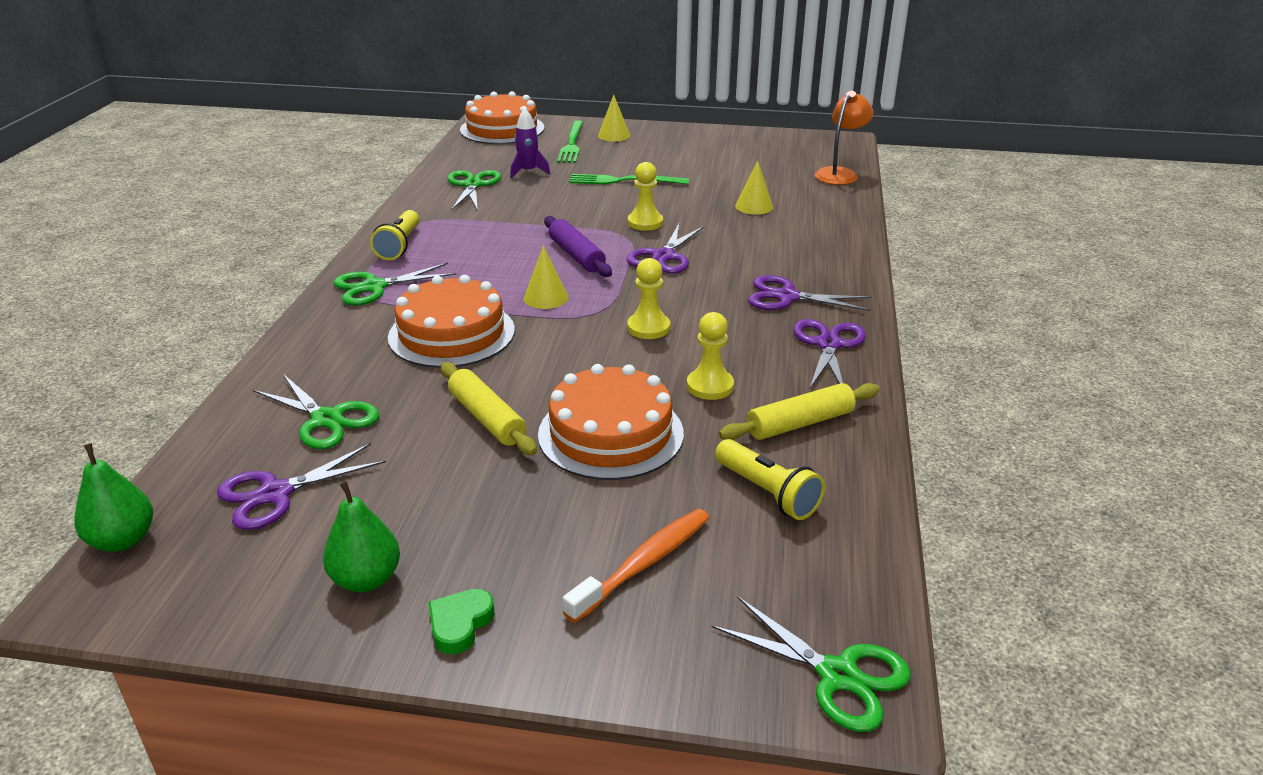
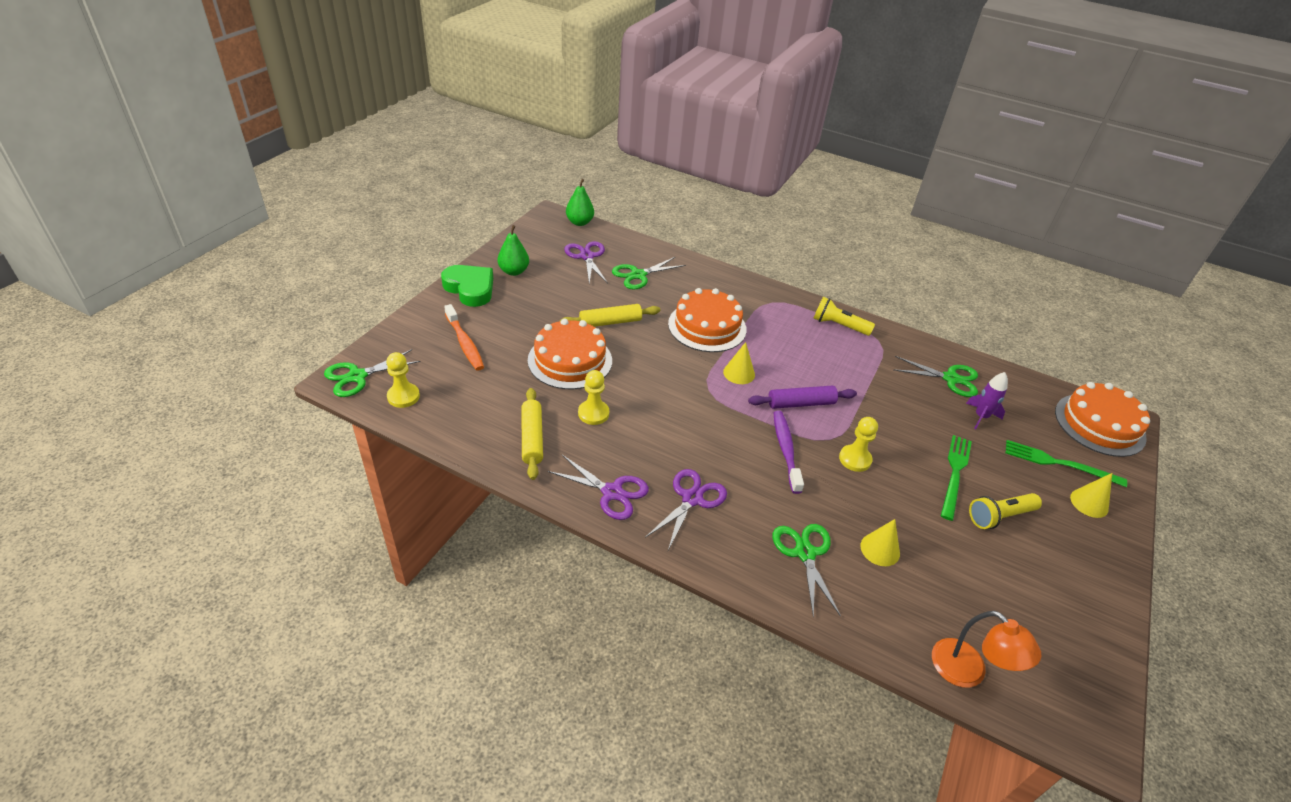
camera: 105 degrees right, 10 degrees up
green scissors [333,263,457,306] -> green scissors moved to [772,524,841,618]
green heart [428,589,495,654] -> green heart [441,265,493,307], size x1.87
purple scissors [626,224,704,274] -> purple toothbrush [774,411,804,494]
yellow pawn [627,258,670,339] -> yellow pawn moved to [386,352,420,408]
yellow flashlight [715,439,825,520] -> yellow flashlight moved to [969,493,1042,529]

